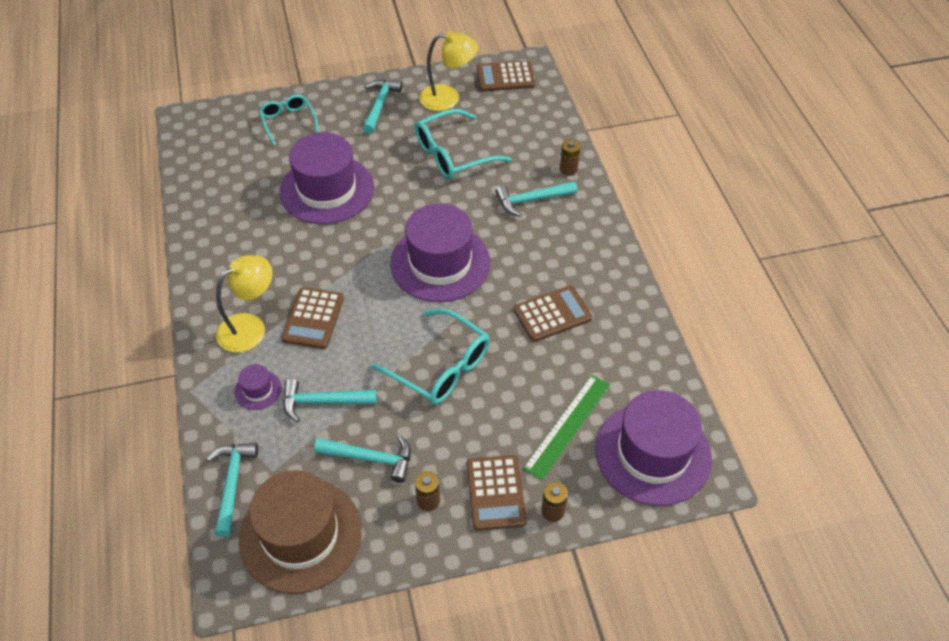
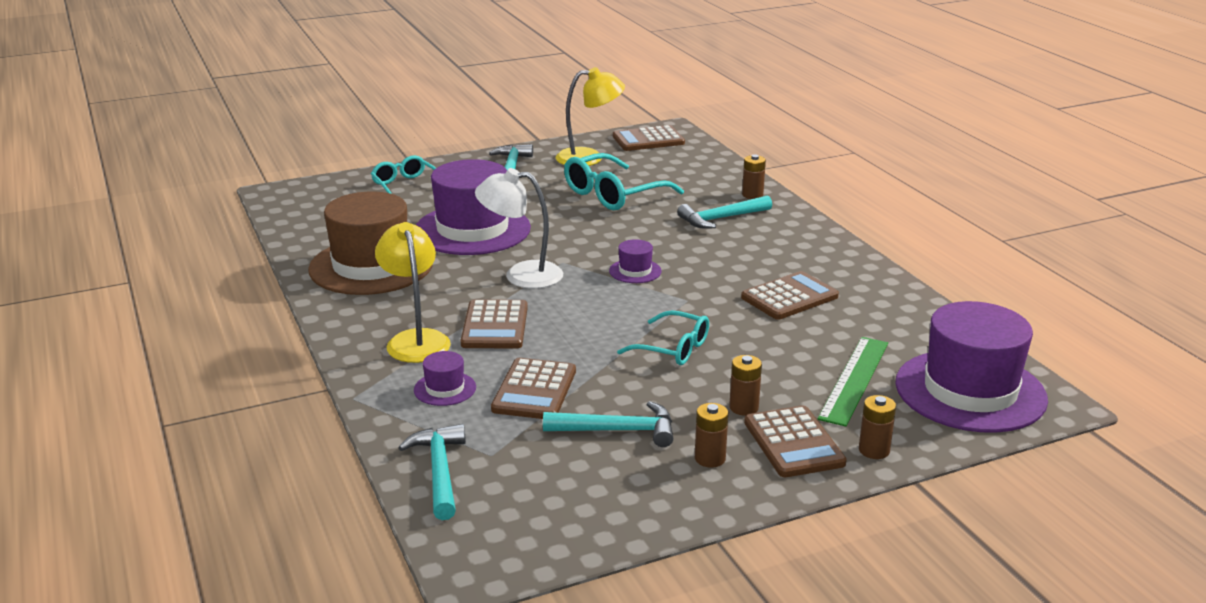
camera: 10 degrees left, 25 degrees down
yellow lamp [216,255,273,353] -> yellow lamp turned 60 degrees counterclockwise [375,222,451,363]
brown hat [239,470,362,594] -> brown hat moved to [308,191,433,295]
turquoise hammer [283,379,377,422] -> brown calculator [491,358,576,419]
turquoise glasses [371,308,490,405] -> turquoise glasses [617,310,709,365], size x0.64
purple hat [390,204,490,302] -> purple hat [609,239,662,283], size x0.42
none -> white lamp [475,168,563,289]
none -> brown battery [729,355,762,416]

